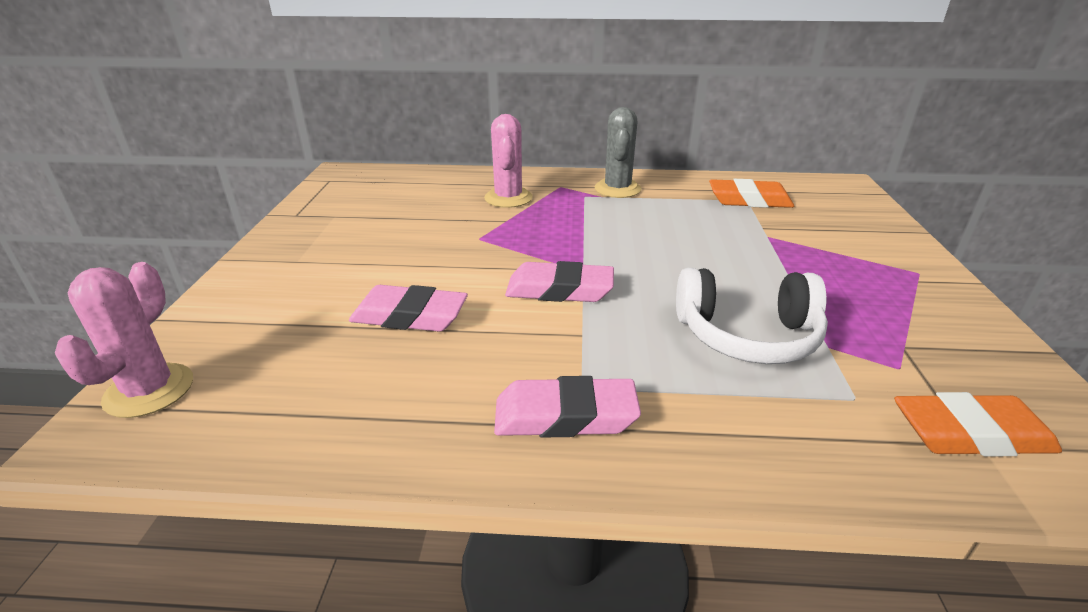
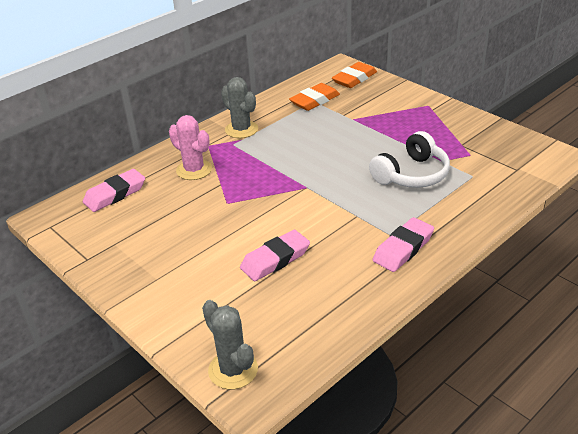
camera: 45 degrees left, 5 degrees up
pink cactus [55,262,193,418] -> grey cactus [202,300,258,390]
pink eraser [505,261,614,302] -> pink eraser moved to [83,169,145,212]
orange eraser [894,392,1062,456] -> orange eraser moved to [332,62,377,88]

